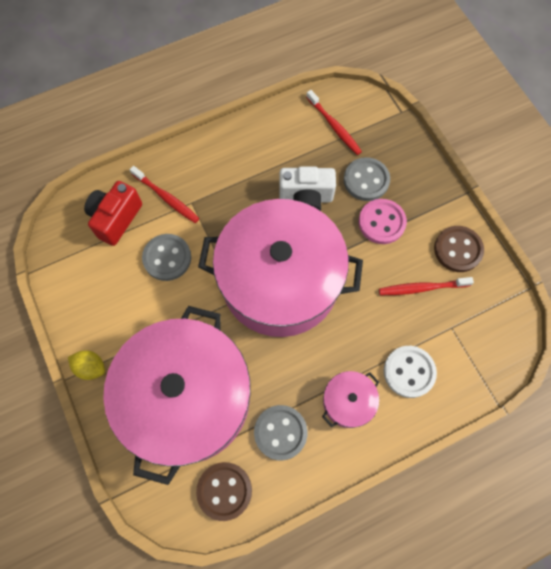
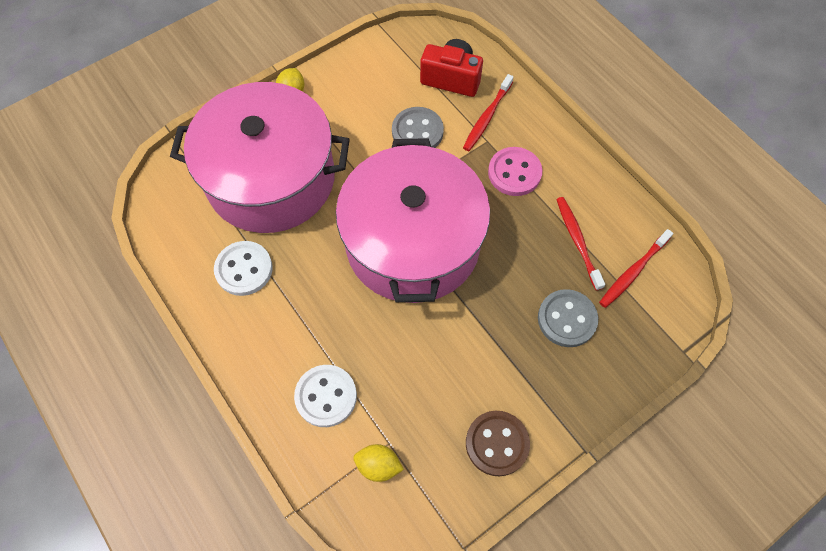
camera: 80 degrees right, 5 degrees down
brown button [196,462,252,521] -> none
grey button [254,405,307,460] -> white button [214,241,273,296]
white camera [279,166,336,211] -> none
pink pot [322,371,379,428] -> none
pink button [359,199,407,244] -> pink button moved to [488,147,542,196]
red toothbrush [379,277,474,295] -> red toothbrush moved to [556,197,605,291]
none -> yellow lemon [353,444,404,482]

